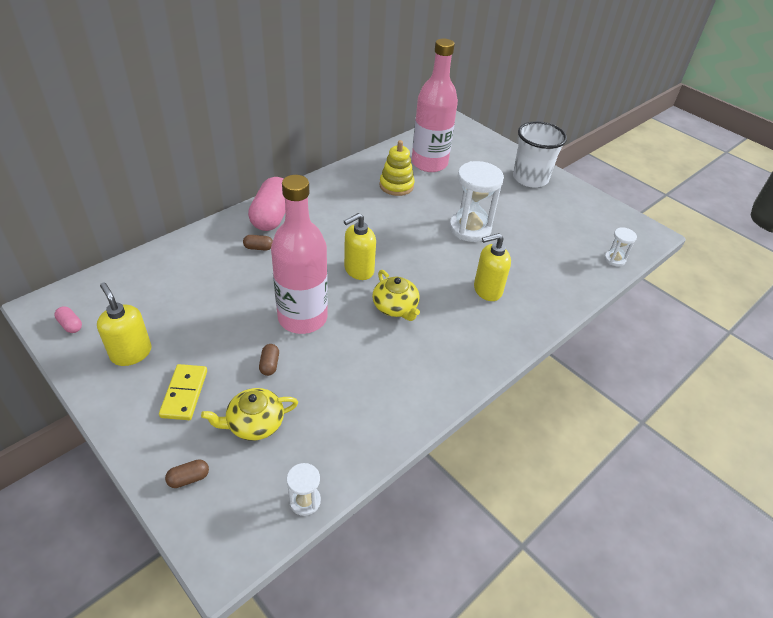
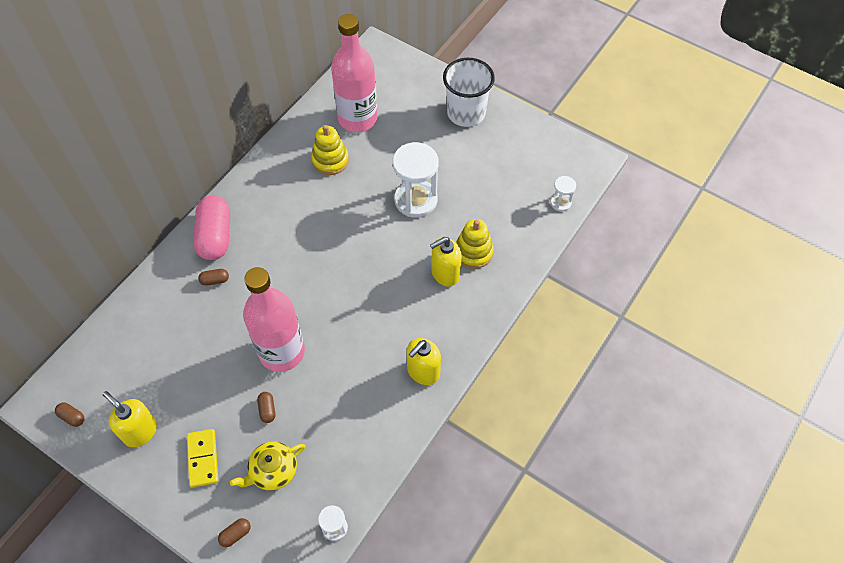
camera: 10 degrees left, 15 degrees up
pink capsule [54,306,82,333] -> brown capsule [55,403,84,427]
yellow soap dispenser [344,213,376,280] -> yellow soap dispenser moved to [407,338,441,385]
yellow teapot [372,270,420,321] -> none
none -> yellow stacking toy [456,219,494,269]

